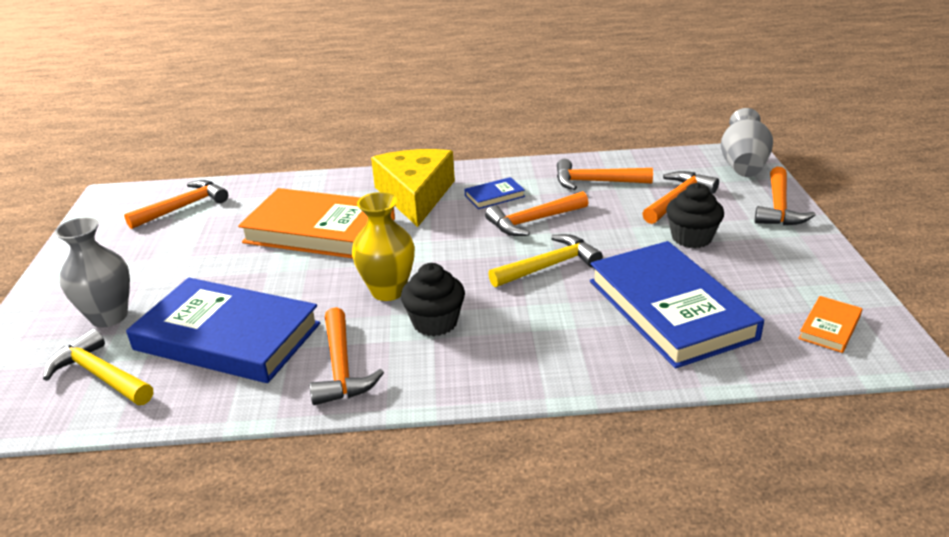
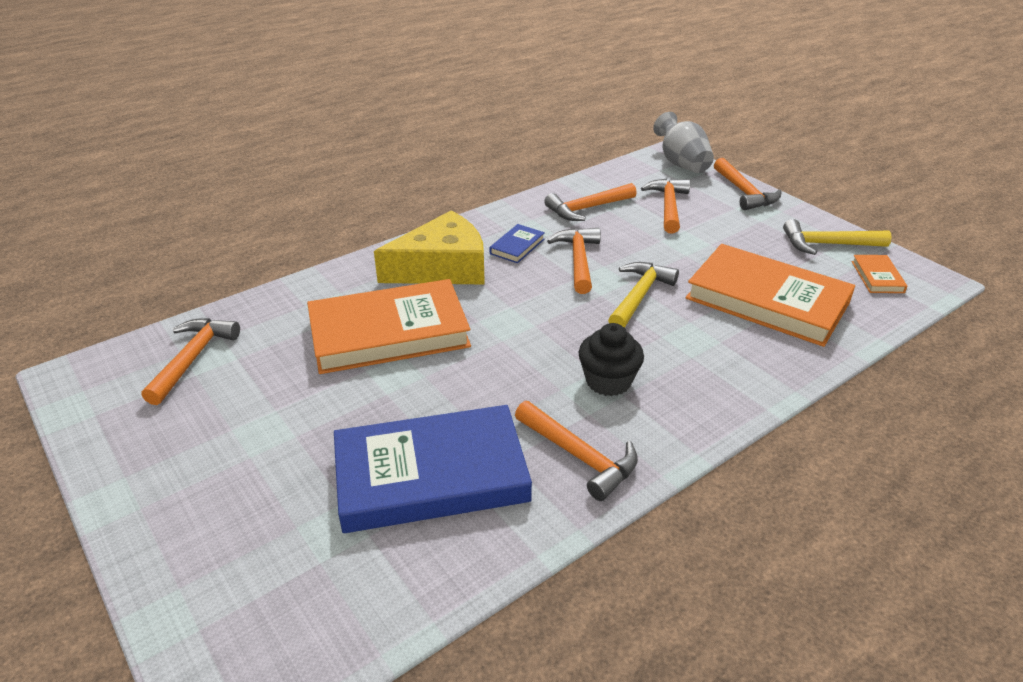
camera: 35 degrees left, 5 degrees up
yellow hammer [43,329,153,405] -> yellow hammer moved to [783,219,892,255]
grey vase [55,217,130,327] -> none
yellow vase [352,192,415,301] -> none
yellow cheese [371,149,455,227] -> yellow cheese turned 105 degrees clockwise [374,210,485,285]
orange hammer [485,191,588,236] -> orange hammer turned 150 degrees clockwise [547,228,601,294]
blue book [590,241,764,368] -> orange book [686,244,855,347]
black cupcake [666,183,724,248] -> none

